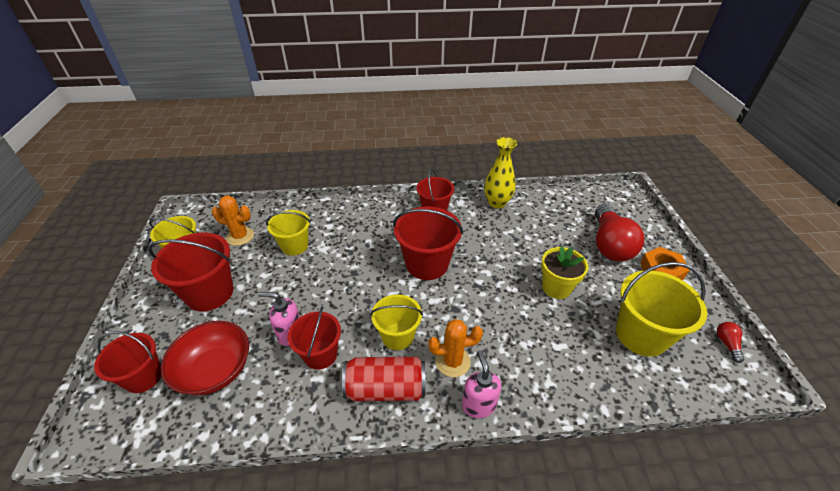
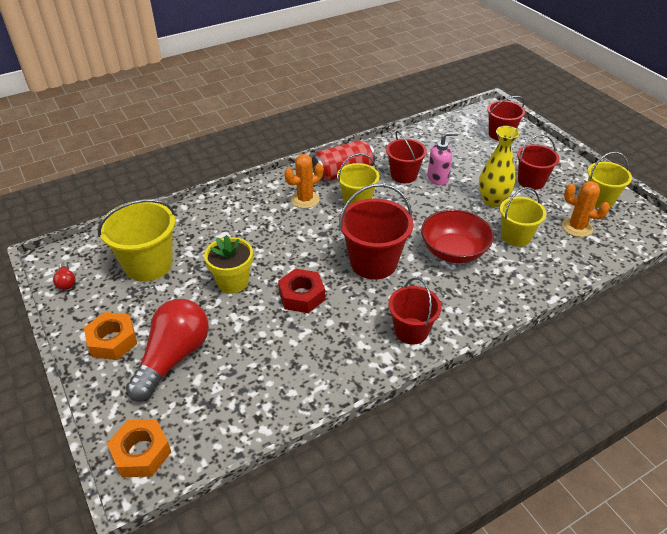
camera: 155 degrees right, 0 degrees up
red bucket [148,232,233,312] -> red bucket [517,134,559,190], size x0.65
red bowl [161,321,249,395] -> red bowl moved to [421,209,494,263]
orange cactus [212,196,254,246] -> orange cactus turned 45 degrees clockwise [562,181,610,237]
pink soap dispenser [462,350,501,418] -> none
yellow vase [484,137,517,209] -> yellow vase moved to [479,126,520,207]
red light bulb [595,204,644,261] -> red light bulb turned 45 degrees clockwise [126,299,209,402]
none -> orange nut [107,419,171,477]
none -> red nut [278,269,325,313]

